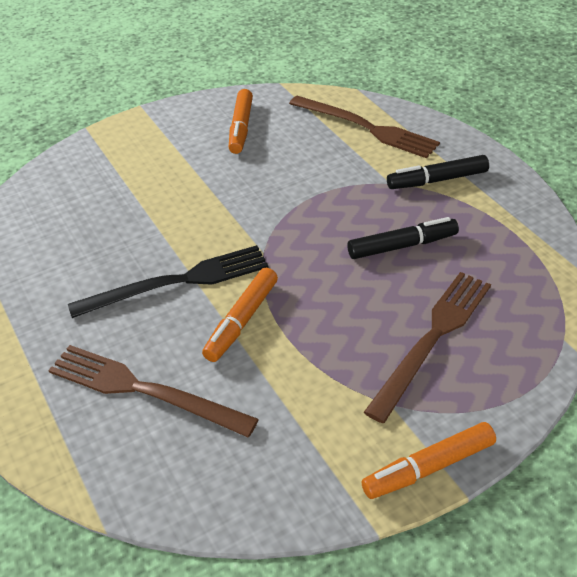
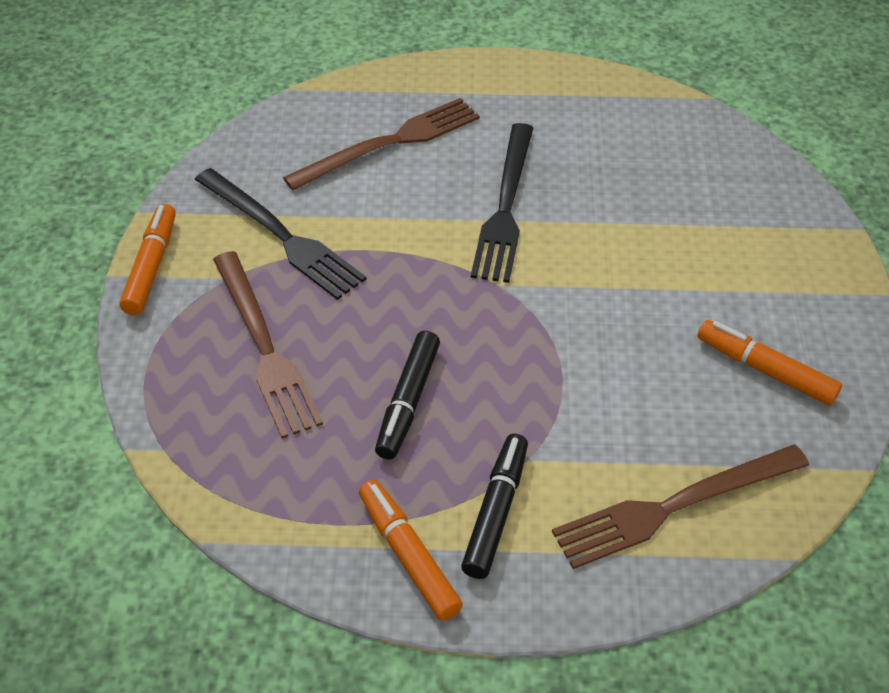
camera: 120 degrees right, 5 degrees up
orange marker [202,268,278,362] -> orange marker moved to [359,480,463,621]
none -> black fork [195,168,366,300]

